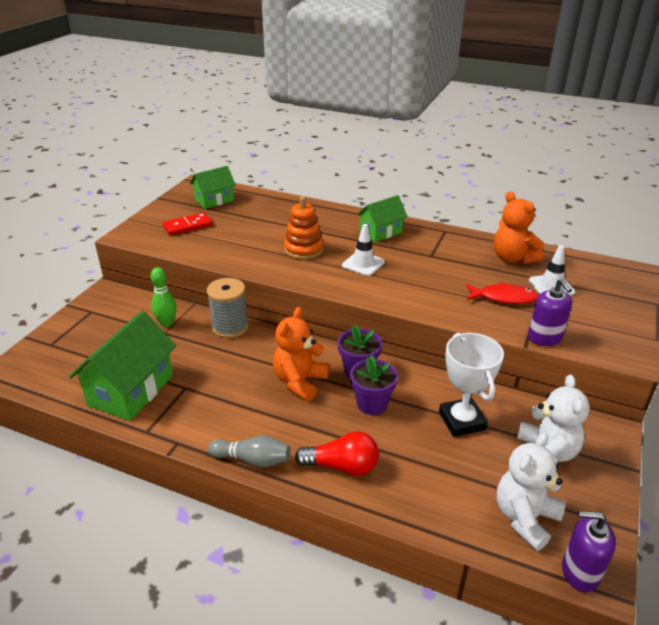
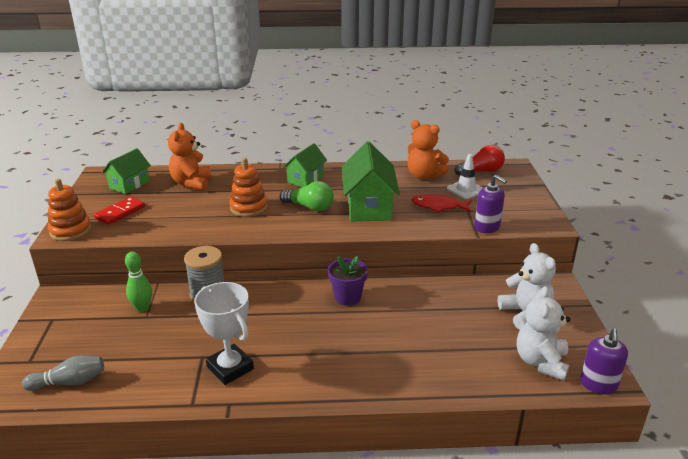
camera: 25 degrees left, 5 degrees down
green house [69,311,176,421] -> green house moved to [342,142,400,221]
grey bowling pin [208,435,290,467] -> grey bowling pin moved to [22,355,104,391]
orange teddy bear [273,307,330,401] -> orange teddy bear moved to [168,123,211,190]
red light bulb [295,431,379,476] -> red light bulb moved to [454,145,505,176]
white traffic cone [342,224,385,276] -> green light bulb [279,181,334,211]
purple flower pot [350,355,398,415] -> none
white trophy [439,333,504,437] -> white trophy moved to [194,282,254,385]
red fish [466,282,539,304] -> red fish turned 150 degrees counterclockwise [411,194,472,213]
purple soap dispenser [562,511,616,592] -> purple soap dispenser turned 60 degrees counterclockwise [580,328,628,394]
none -> orange stacking toy [48,179,92,241]

